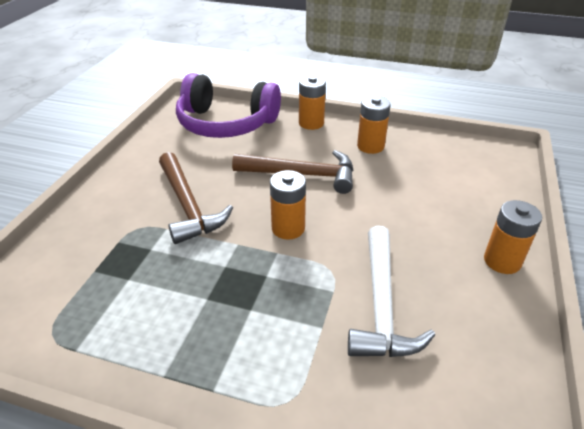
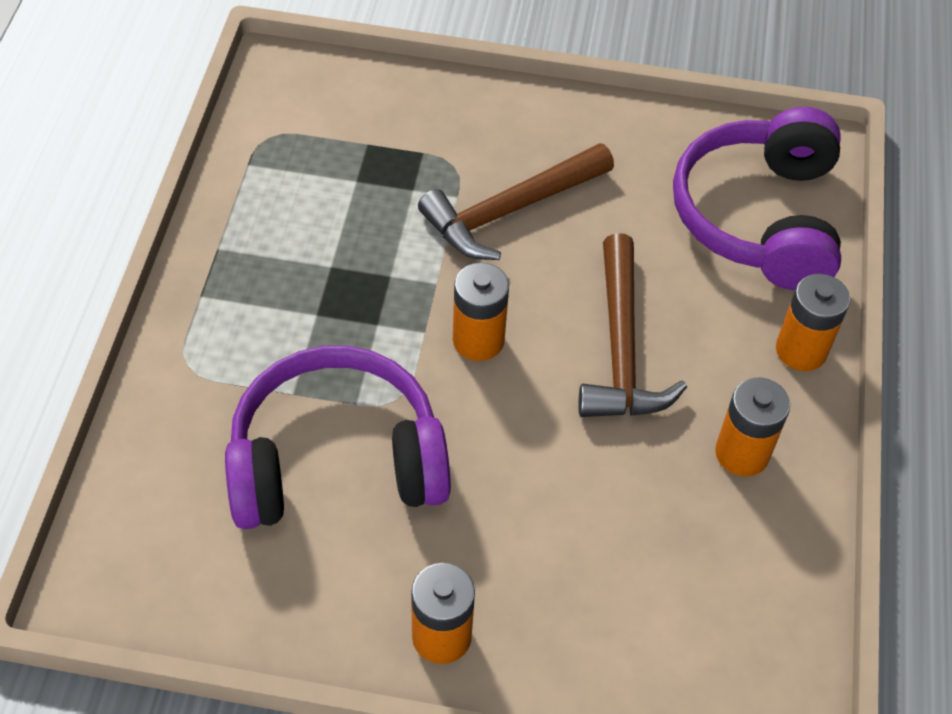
camera: 80 degrees right, 15 degrees up
white hammer [348,226,435,357] -> purple headphones [225,346,451,529]

